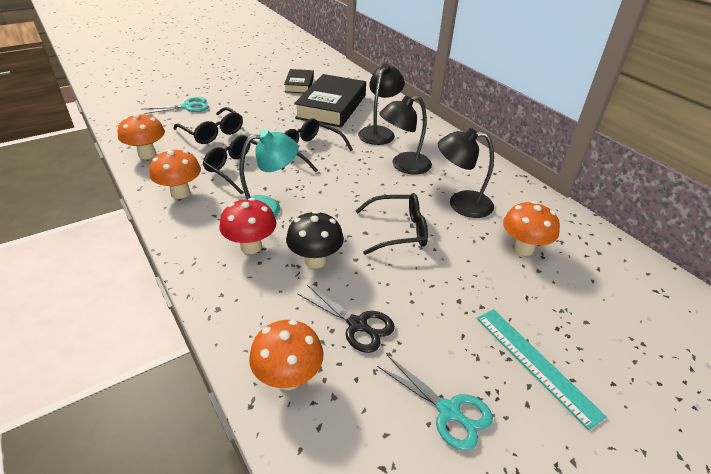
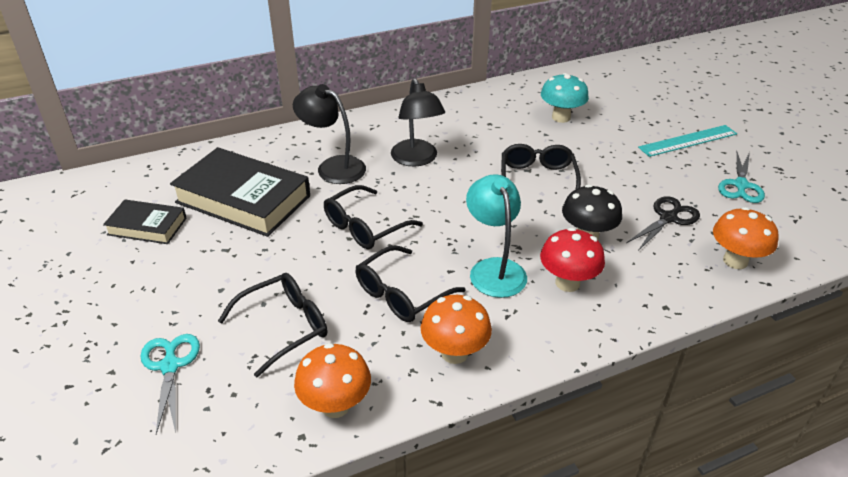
camera: 80 degrees left, 0 degrees up
turquoise scissors [377,355,493,451] -> turquoise scissors turned 150 degrees clockwise [718,152,765,203]
black lamp [438,128,494,218] -> none
orange mushroom [503,201,560,256] -> turquoise mushroom [541,73,589,123]

